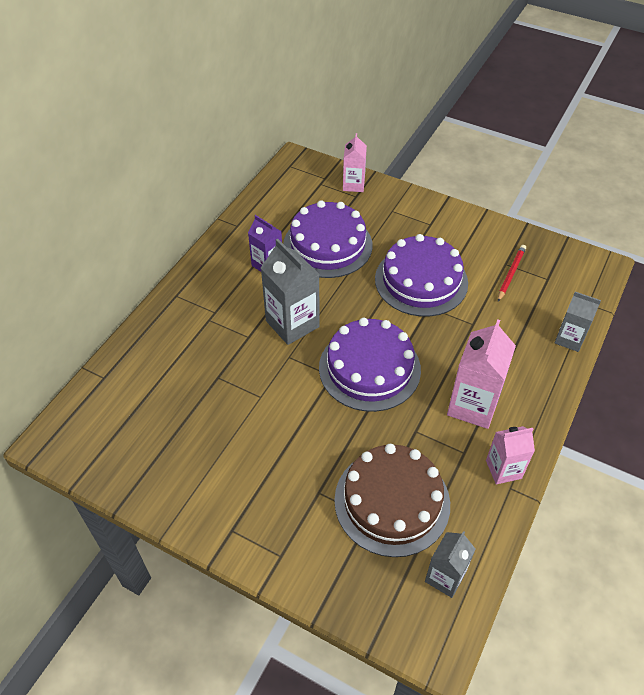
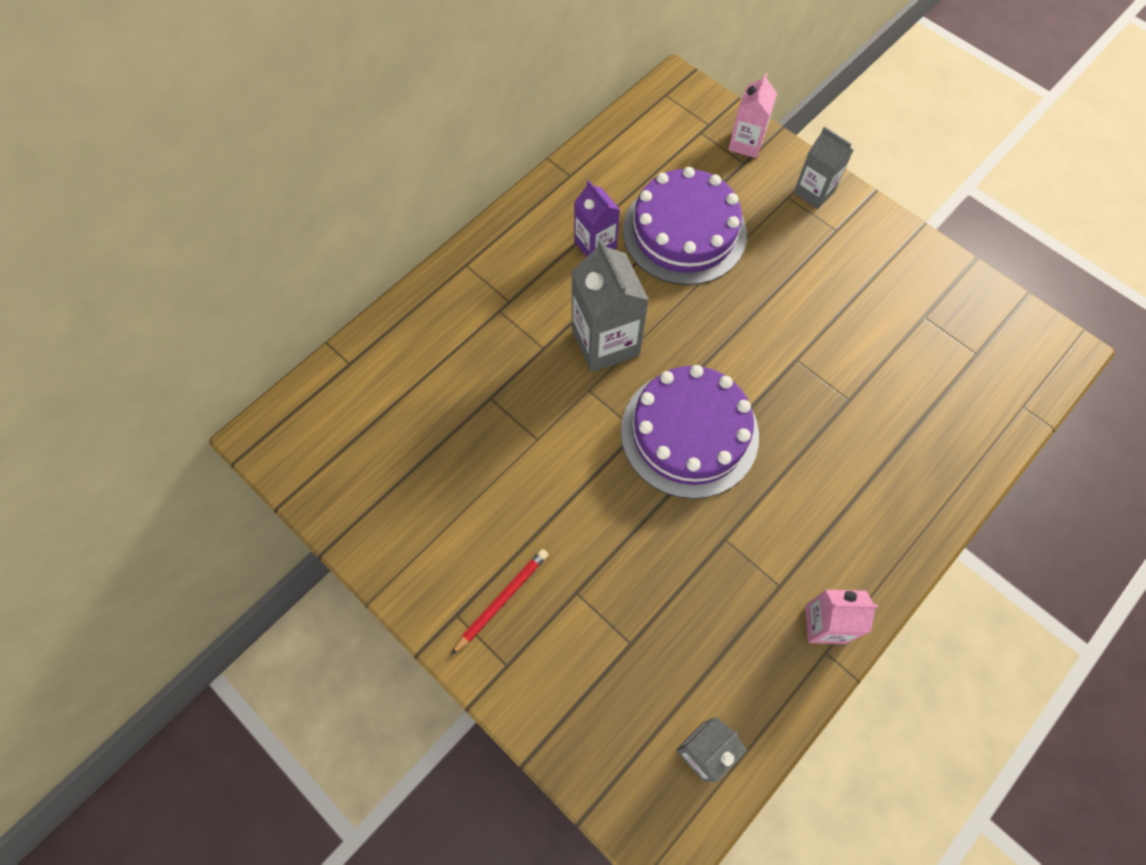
camera: 15 degrees right, 15 degrees up
brown cake [334,444,450,557] -> none
purple cake [375,234,468,317] -> none
pink carton [447,319,516,429] -> none
red pencil [498,245,526,302] -> red pencil moved to [451,549,549,655]
grey carton [554,292,601,352] -> grey carton moved to [793,126,853,209]

